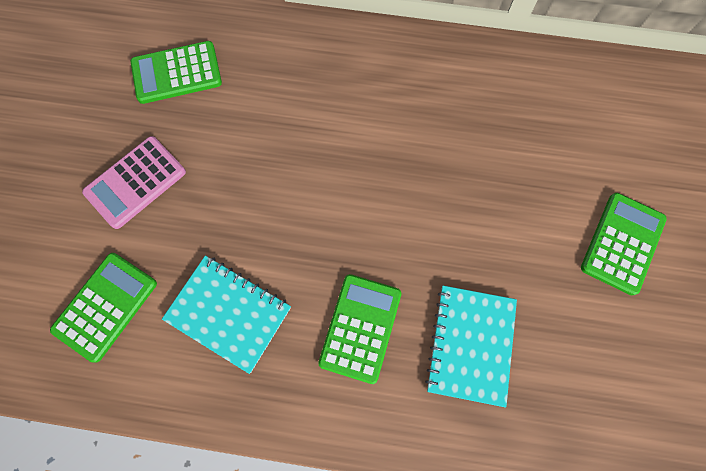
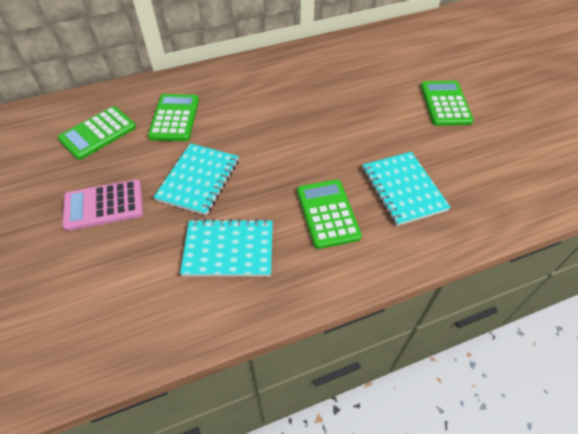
camera: 30 degrees left, 20 degrees down
green calculator [50,253,157,362] -> green calculator moved to [148,94,199,141]
pink calculator [82,136,186,229] -> pink calculator turned 60 degrees clockwise [62,179,143,231]
none -> turquoise notebook [154,143,239,215]

